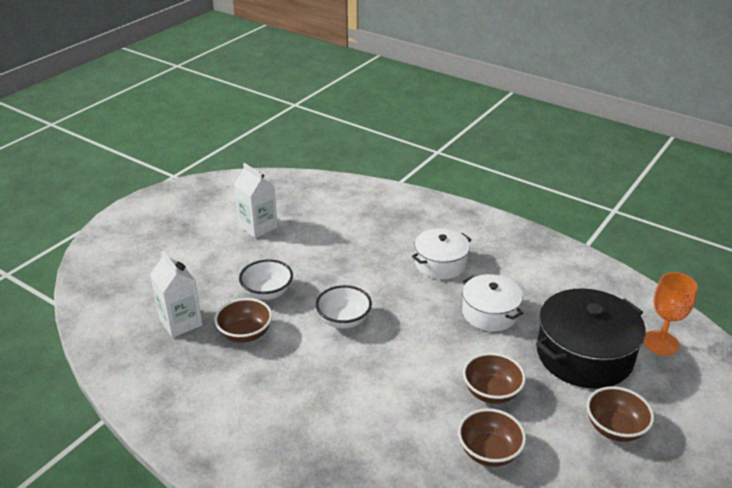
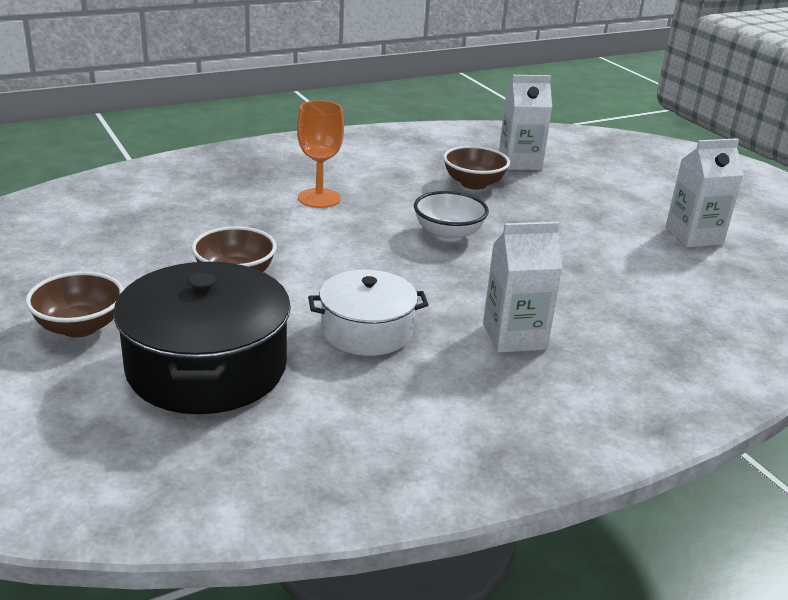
camera: 115 degrees right, 5 degrees down
white bowl [239,259,293,300] -> none
white pot [412,228,471,279] -> white carton [483,222,563,353]
brown bowl [458,408,526,467] -> none
orange goblet [643,272,698,355] -> orange goblet moved to [297,100,344,208]

